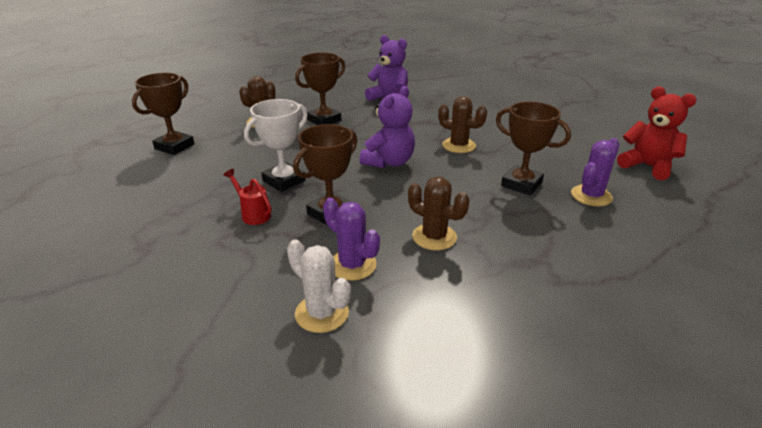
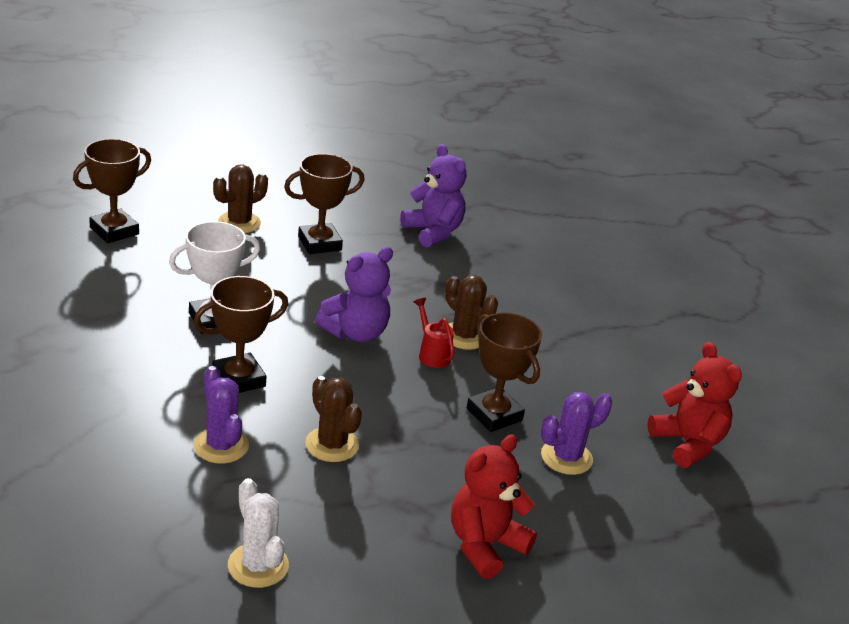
camera: 15 degrees right, 0 degrees up
red watering can [224,169,271,225] -> red watering can moved to [413,298,454,368]
white cactus [287,239,351,333] -> white cactus moved to [228,478,289,588]
none -> red teddy bear [451,435,537,579]

